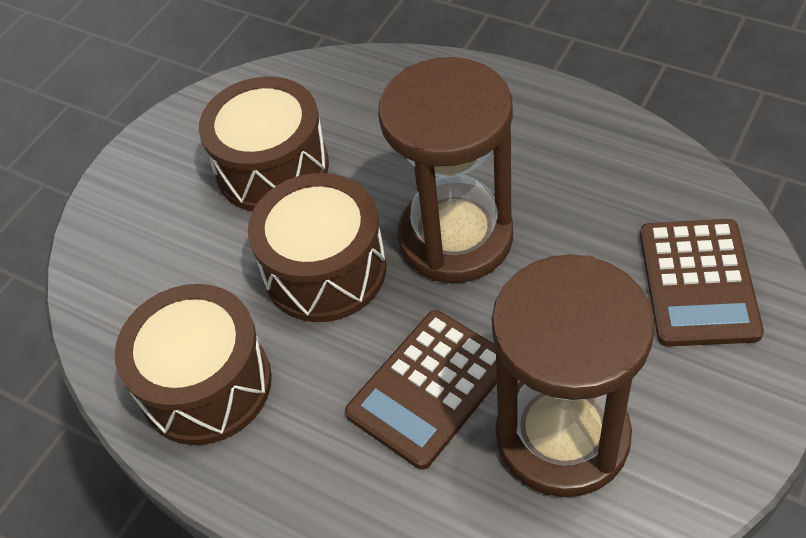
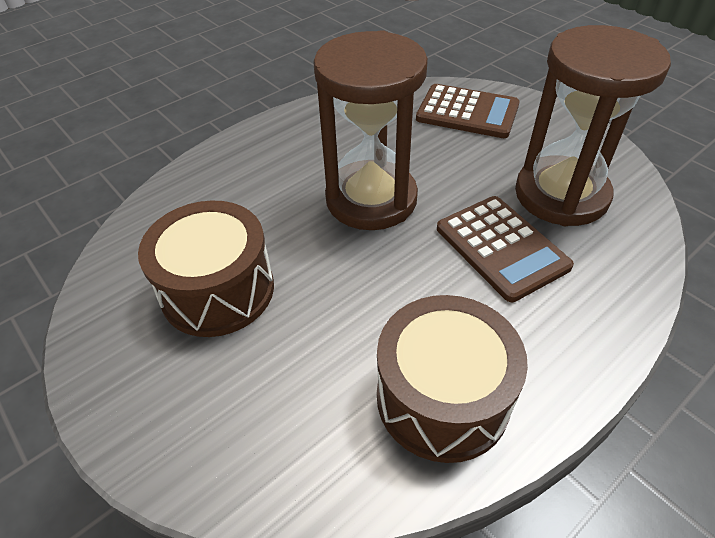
camera: 75 degrees left, 5 degrees down
brown drum [248,173,387,322] -> none

